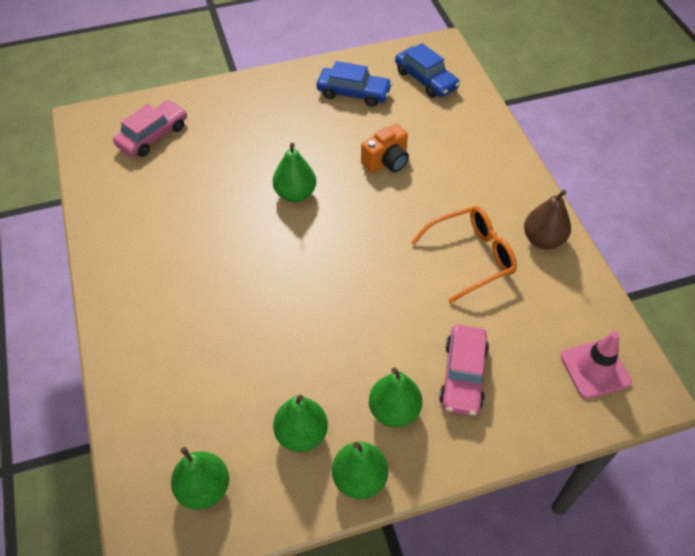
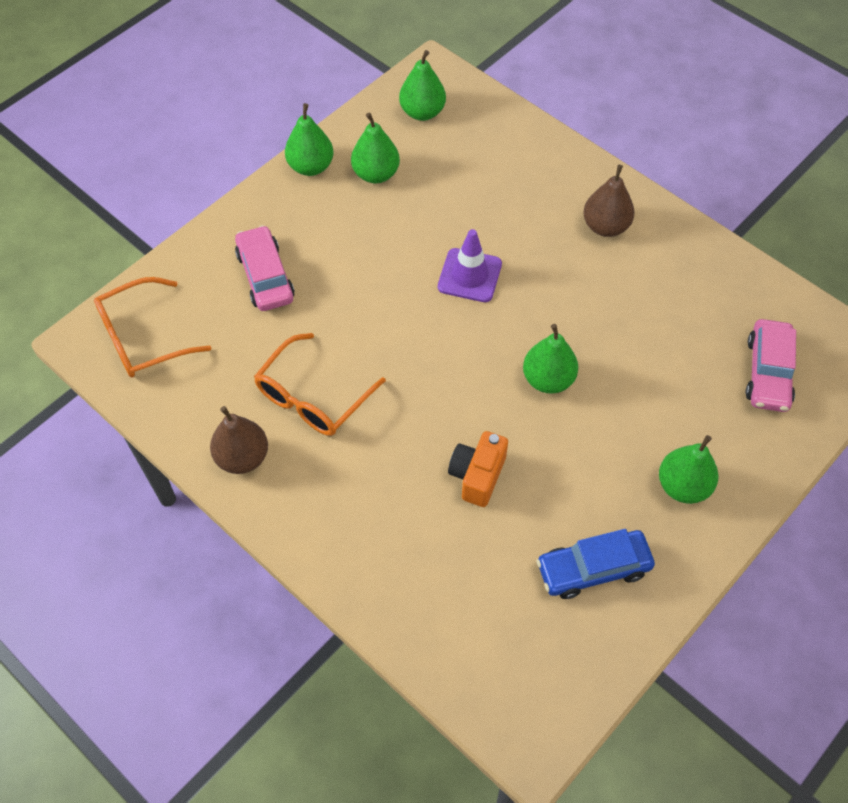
camera: 150 degrees right, 5 degrees up
green pear [369,368,422,427] -> green pear moved to [659,435,718,504]
blue car [395,43,460,98] -> none
pink traffic cone [561,331,632,399] -> orange glasses [94,277,211,378]
none -> purple traffic cone [438,229,502,302]
none -> brown pear [583,165,635,237]

